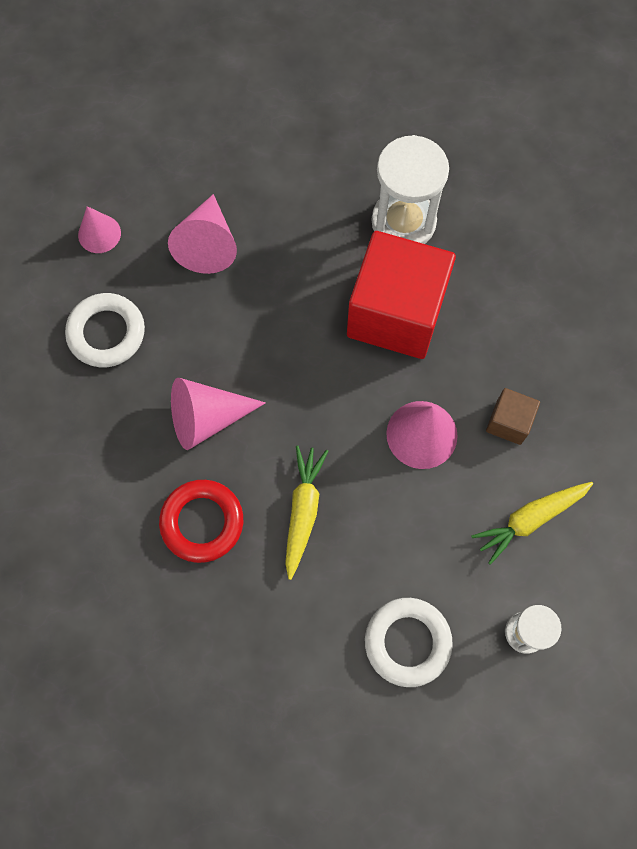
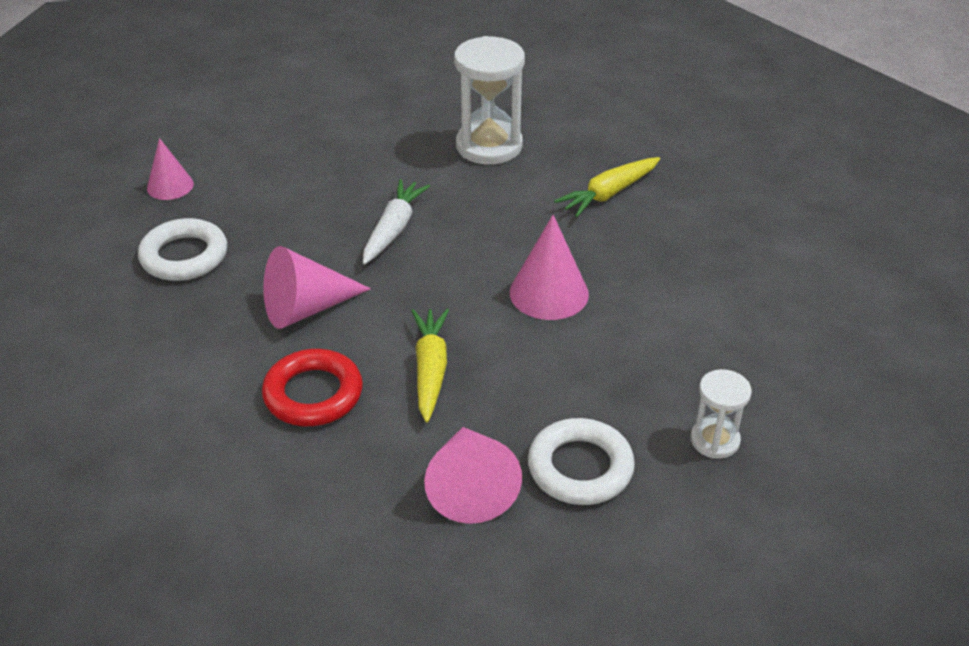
camera: 10 degrees left, 30 degrees down
pink cone [168,194,237,274] -> pink cone moved to [424,427,522,524]
red cube [347,231,456,359] -> none
yellow carrot [471,482,593,565] -> yellow carrot moved to [554,157,660,217]
brown cube [486,388,540,445] -> none
none -> white carrot [363,179,430,264]

